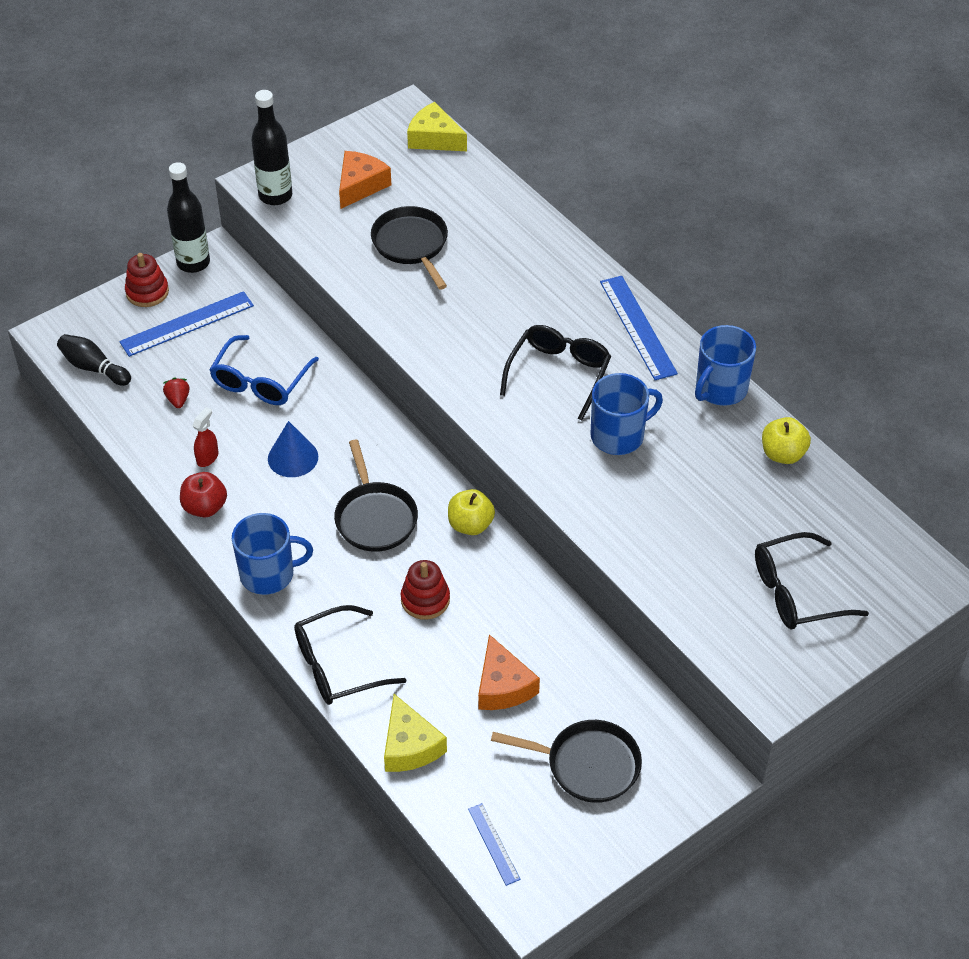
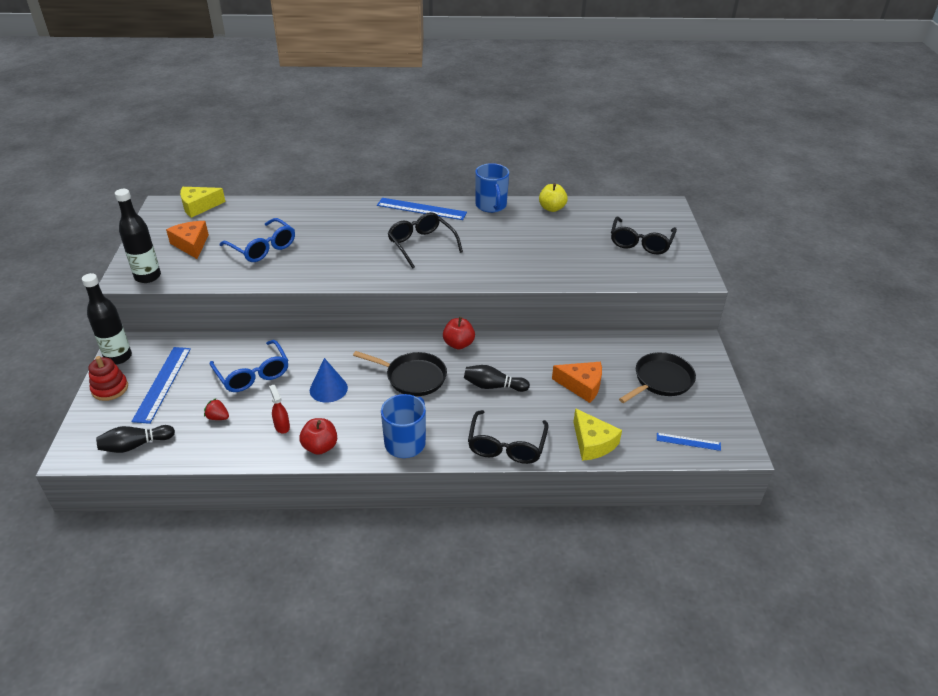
camera: 55 degrees left, 10 degrees down
black pan [371,206,448,290] -> blue glasses [220,218,295,262]
yellow cheese [384,694,447,772] -> yellow cheese turned 45 degrees clockwise [573,408,622,461]
red stacking toy [401,560,450,620] -> black bowling pin [464,365,530,392]
yellow apple [448,489,495,535] -> red apple [443,317,475,349]
blue mug [591,373,663,455] -> none

